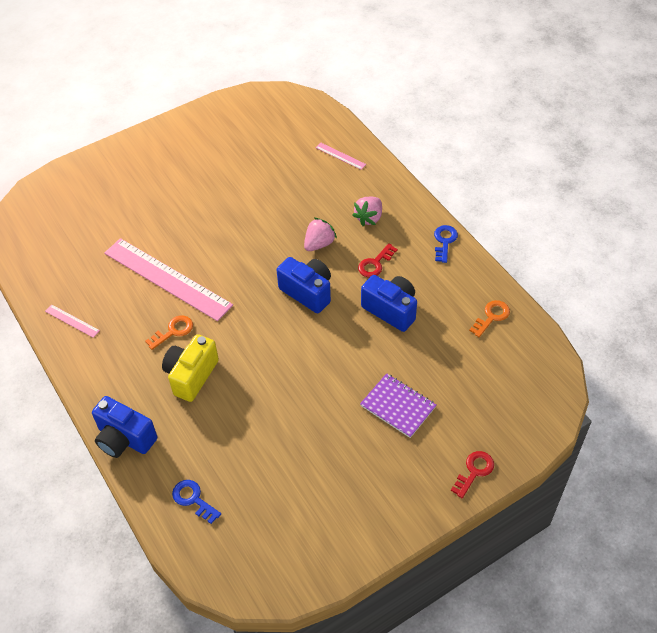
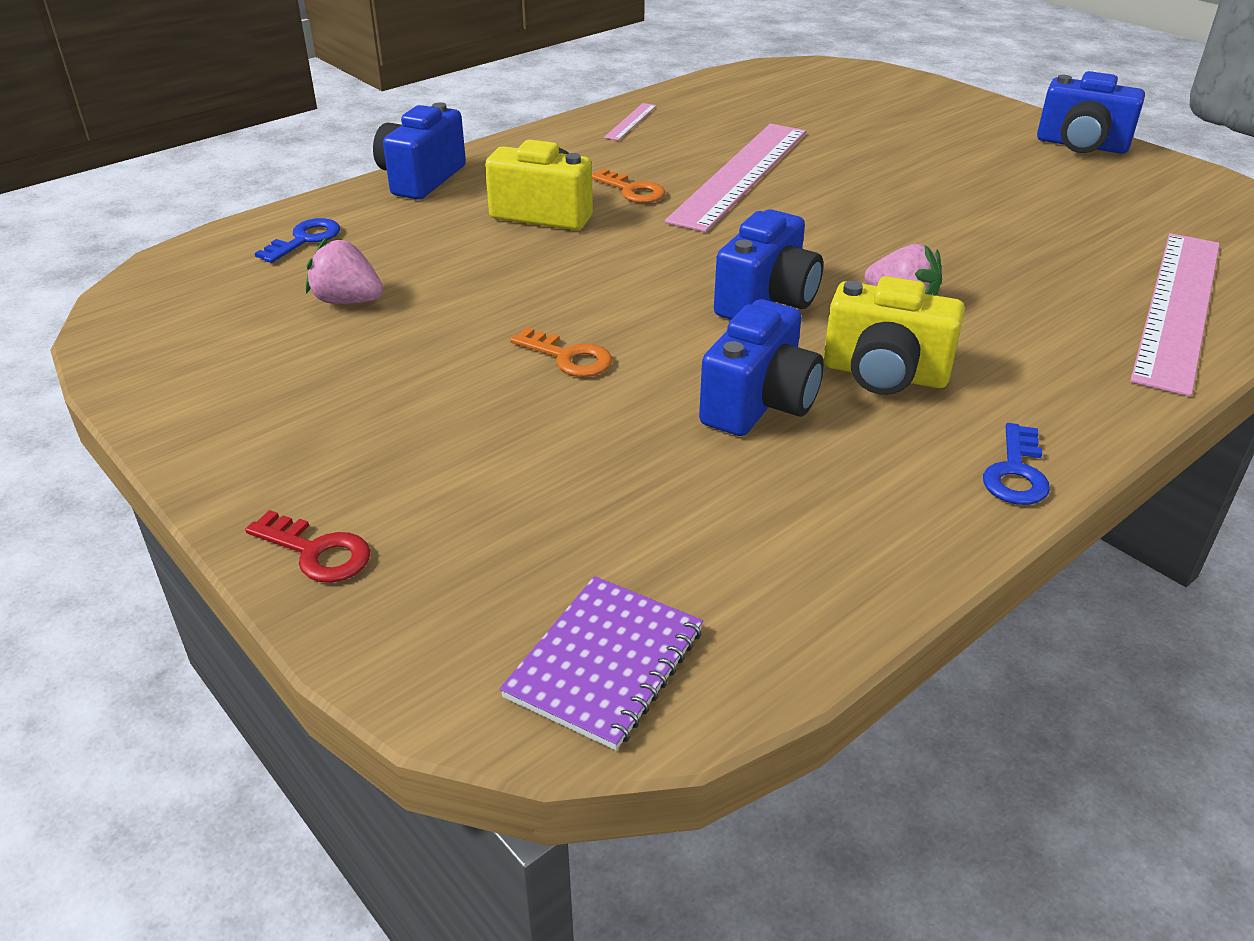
camera: 80 degrees right, 15 degrees down
pink ruler [315,142,366,170] -> pink ruler [1130,233,1220,397], size x2.45
pink strawberry [352,197,382,226] -> pink strawberry moved to [306,237,383,304]
red key [358,243,398,277] -> yellow camera [823,276,965,395]
purple notebook [360,373,436,438] -> purple notebook moved to [500,576,703,750]
blue key [434,225,458,263] -> blue key turned 105 degrees clockwise [983,423,1050,505]
orange key [469,300,510,337] -> orange key moved to [510,327,612,377]
none -> blue camera [1037,71,1145,154]

